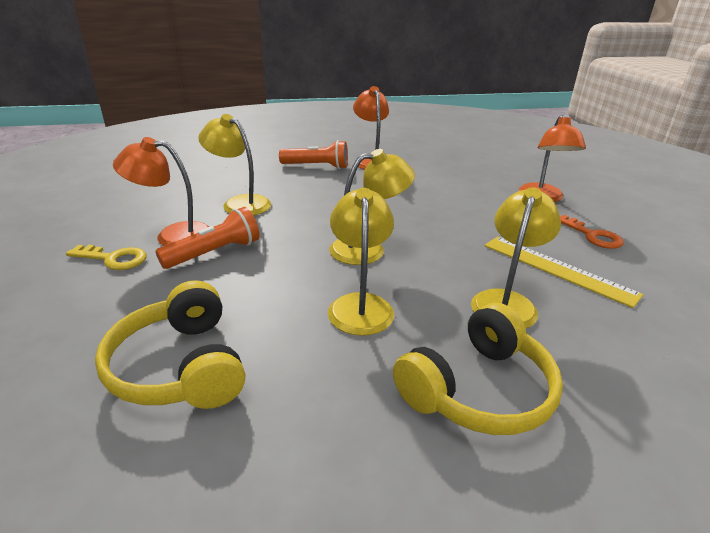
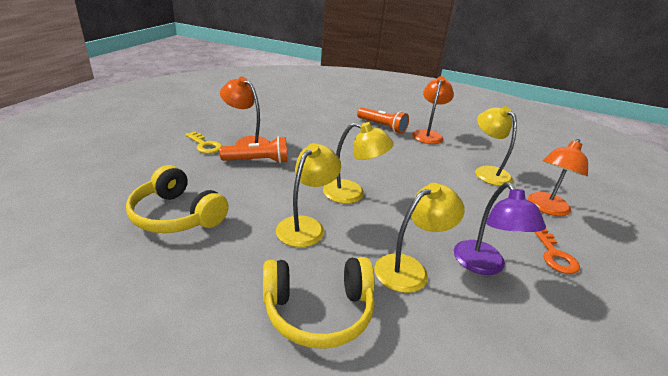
camera: 30 degrees right, 0 degrees up
yellow headphones [95,280,245,409] -> yellow headphones turned 60 degrees counterclockwise [126,165,229,233]
yellow lamp [198,114,271,216] -> yellow lamp moved to [475,106,517,186]
yellow ruler [484,236,643,308] -> purple lamp [454,182,546,275]

